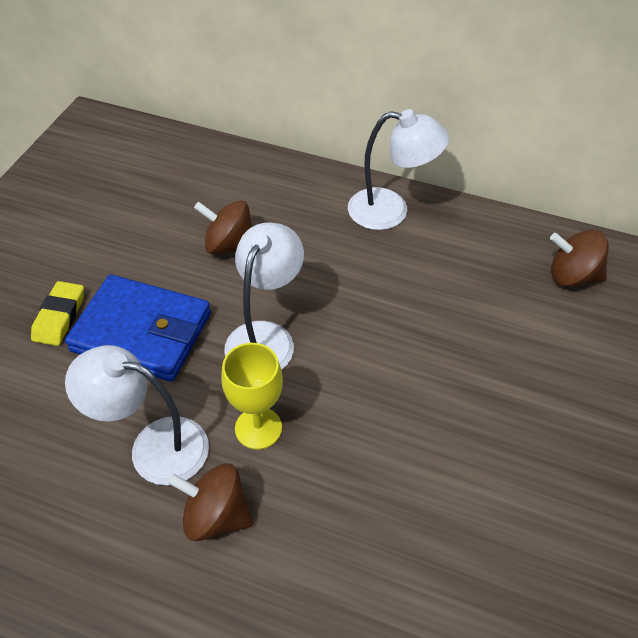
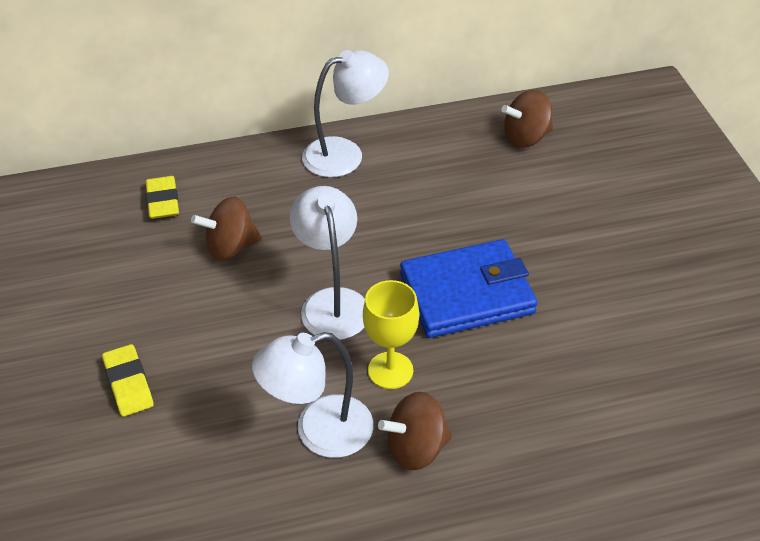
camera: 35 degrees left, 5 degrees down
blue wallet [65,275,211,381] -> blue wallet moved to [400,239,537,338]
none -> yellow eraser [145,176,179,219]

